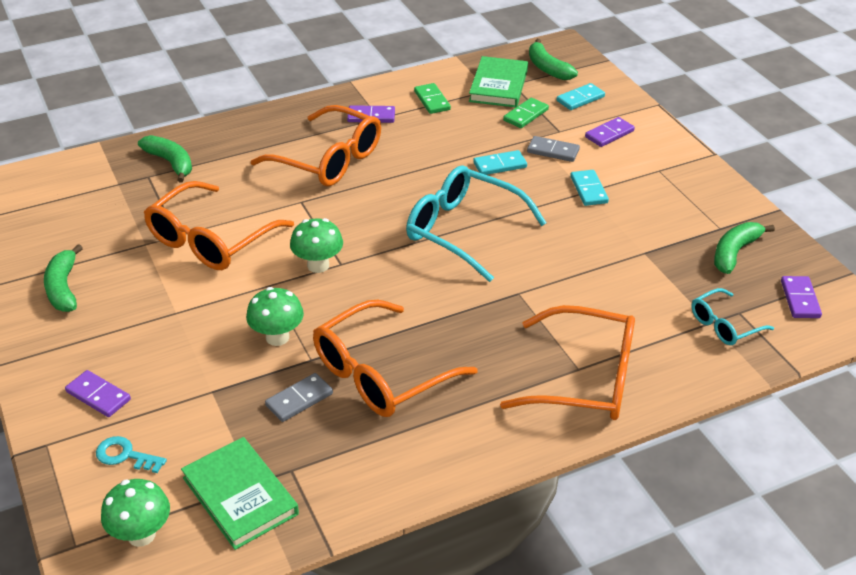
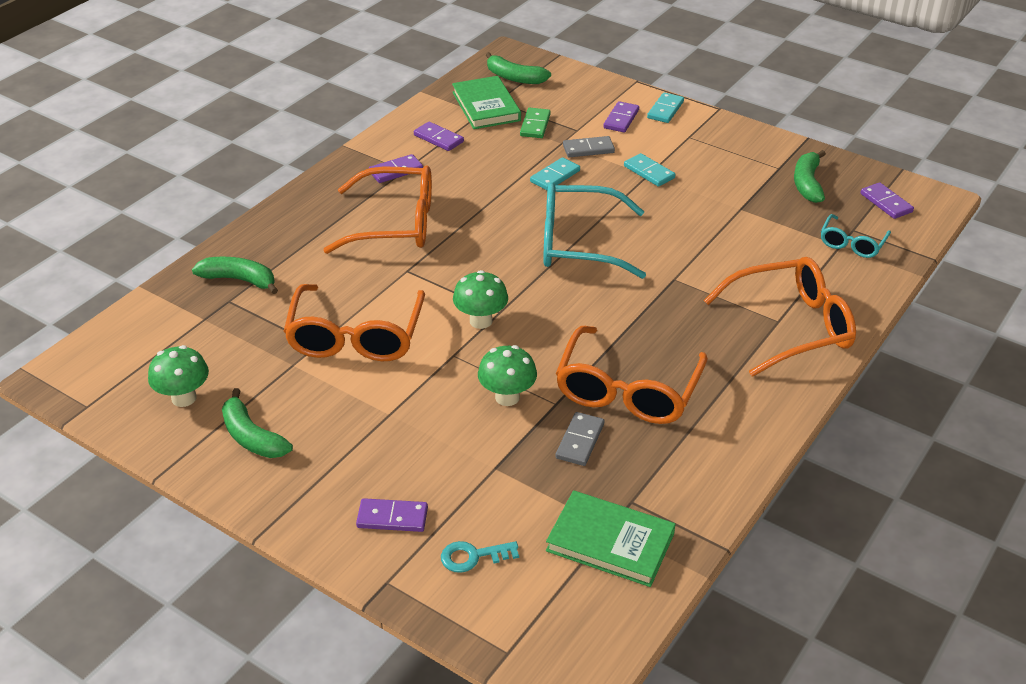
camera: 30 degrees left, 0 degrees up
green mushroom [101,479,170,547] -> green mushroom moved to [148,345,209,407]
green domino [414,83,451,114] -> purple domino [414,122,464,151]
turquoise domino [556,83,605,110] -> turquoise domino moved to [647,92,684,123]

